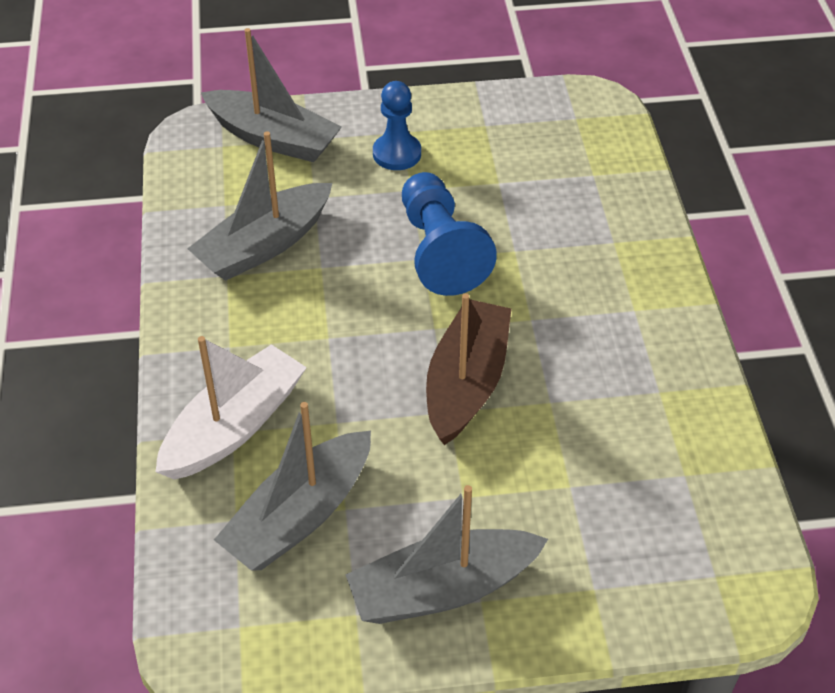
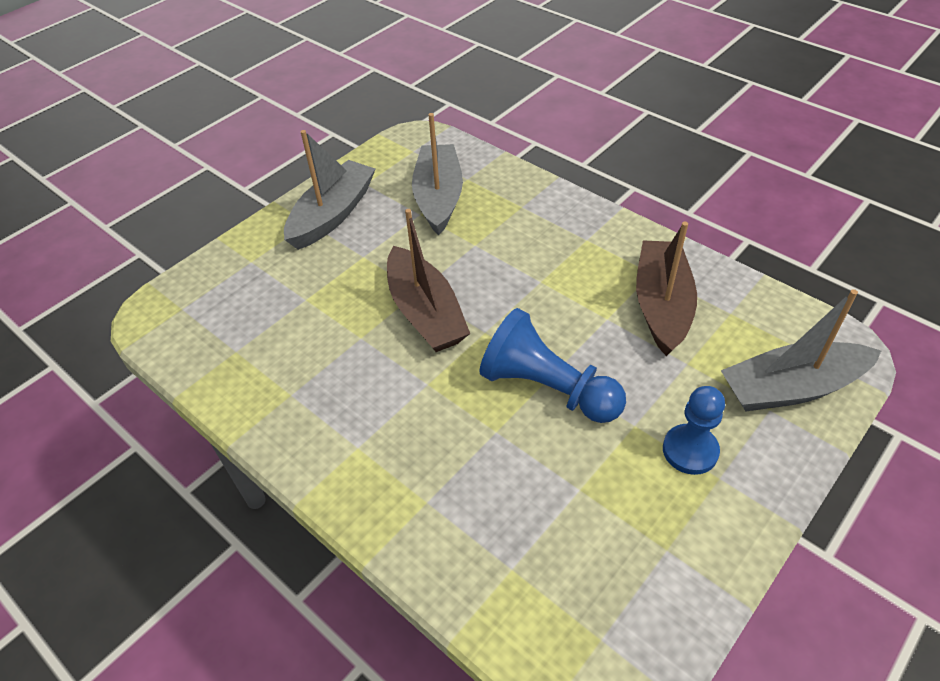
camera: 140 degrees right, 0 degrees up
white boat [156,336,307,480] -> none
grey boat [187,131,332,281] -> brown boat [636,222,697,356]

